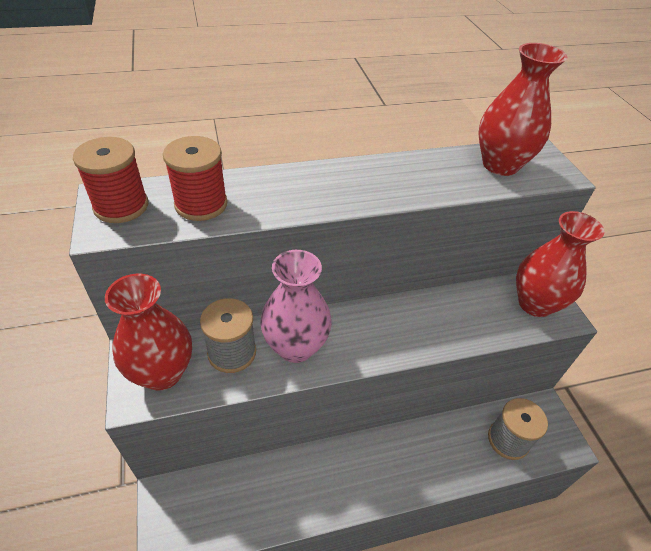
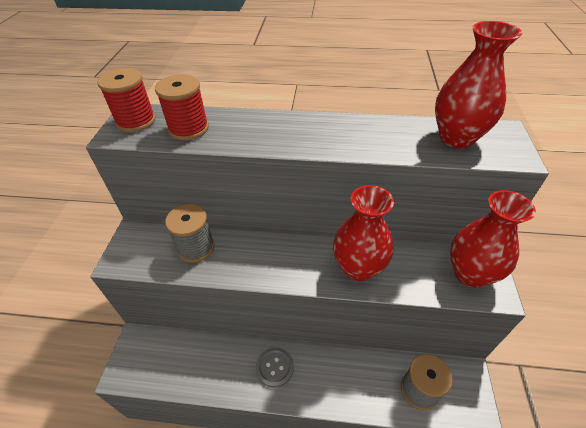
camera: 25 degrees right, 0 degrees up
red vase [105,274,192,390] -> red vase moved to [333,185,394,281]
pink vase [260,250,332,363] -> none
none -> grey button [256,348,294,388]

